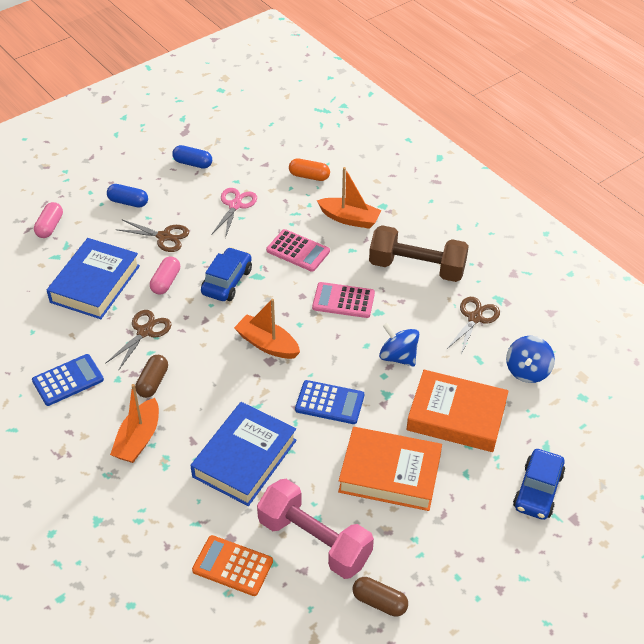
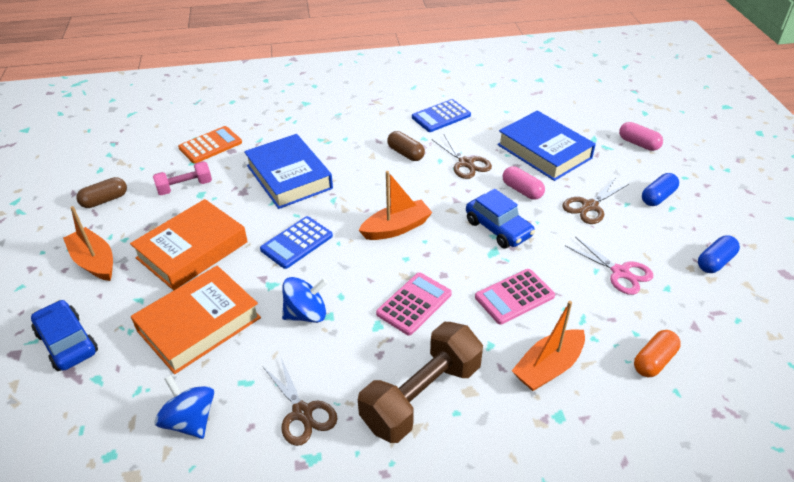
camera: 120 degrees right, 5 degrees down
blue calculator [32,354,104,406] -> blue calculator turned 60 degrees clockwise [412,99,471,132]
orange boat [110,384,159,463] -> orange boat moved to [63,206,113,281]
pink dumbbell [257,479,374,579] -> pink dumbbell [153,161,212,195], size x0.55

